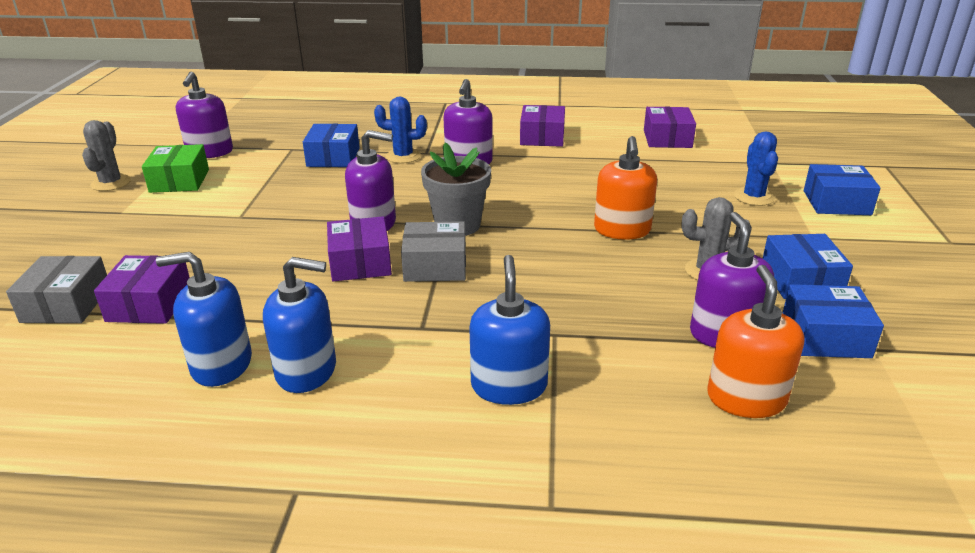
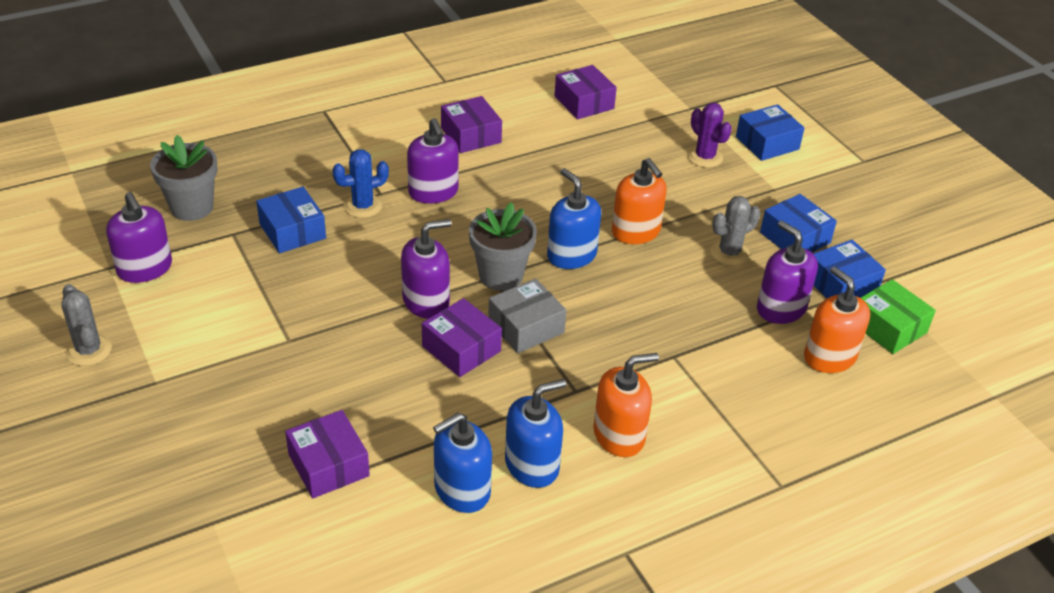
camera: 35 degrees left, 10 degrees up
grey box [6,256,107,323] -> none
green box [142,144,209,193] -> green box moved to [861,279,936,354]
blue soap dispenser [469,255,550,405] -> blue soap dispenser moved to [547,168,601,269]
blue cactus [734,131,778,206] -> purple cactus [687,103,732,168]
none -> grey flower pot [150,135,218,221]
none -> orange soap dispenser [593,353,659,457]

